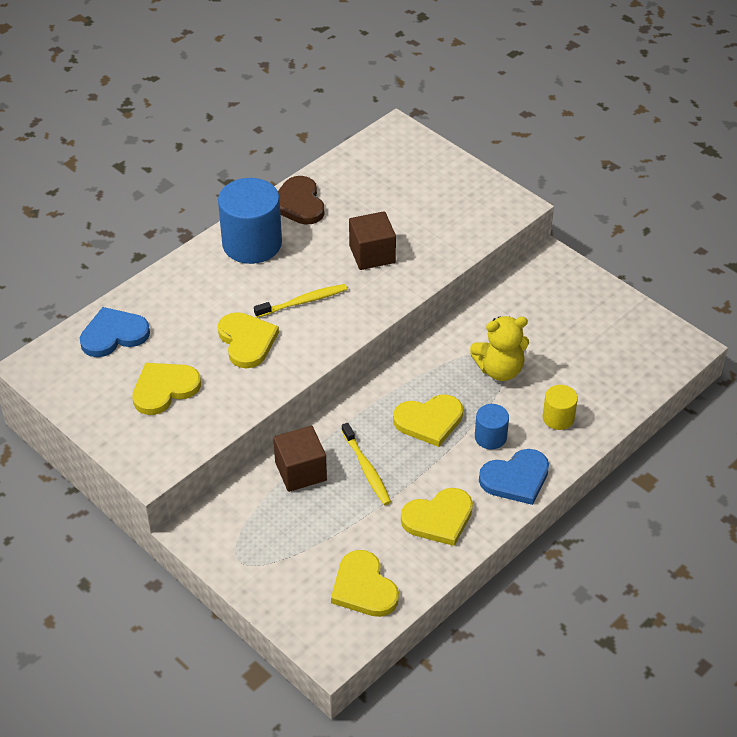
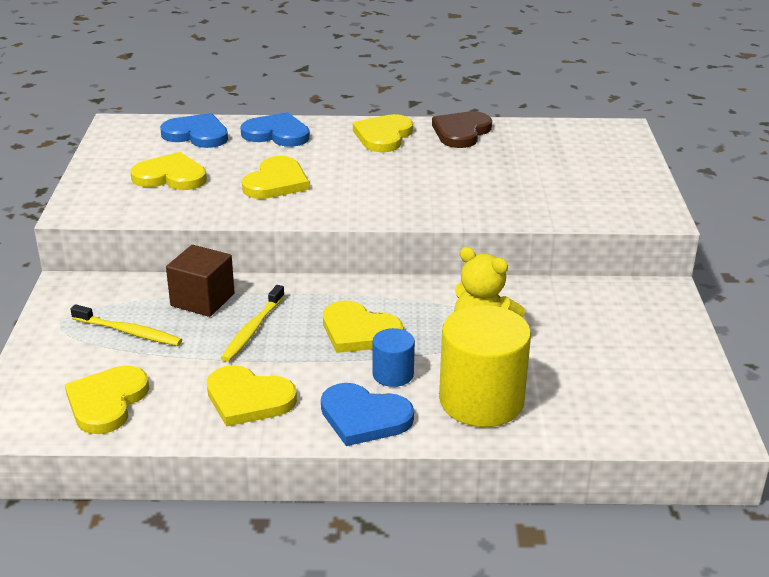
camera: 45 degrees right, 15 degrees down
blue cylinder [218,178,282,264] -> yellow heart [353,114,413,152]
yellow toothbrush [254,284,348,318] -> yellow toothbrush moved to [71,304,182,346]
brown cube [349,211,396,270] -> none
yellow cylinder [543,385,578,430] -> yellow cylinder [439,305,531,427], size x2.00
none -> blue heart [240,112,310,147]

